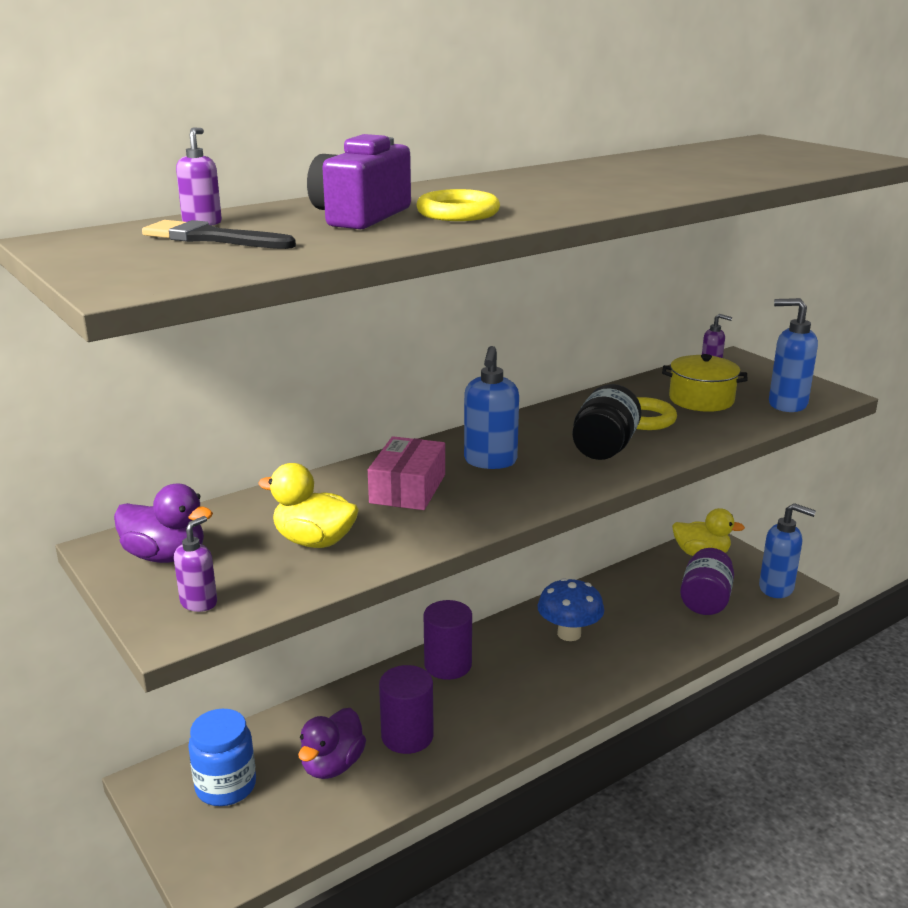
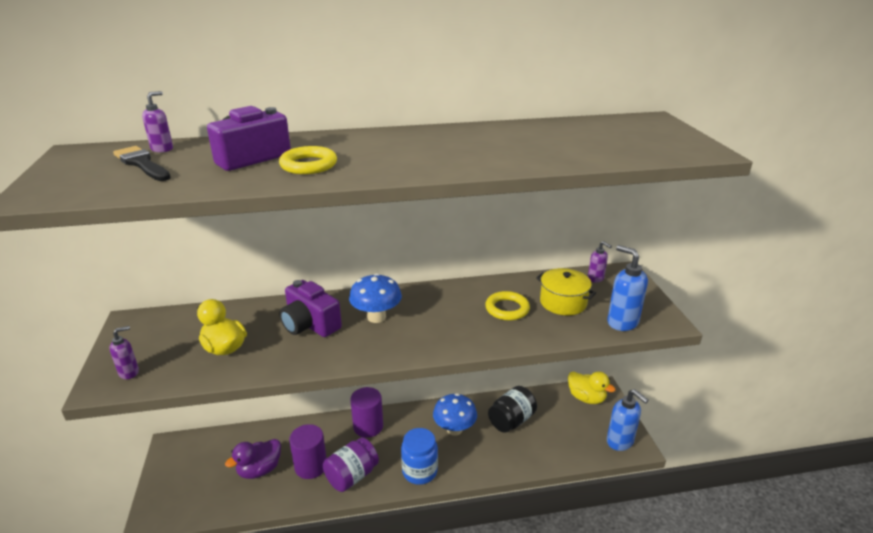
camera: 25 degrees right, 5 degrees up
purple duck [114,483,213,563] -> none
blue jar [188,709,256,806] -> blue jar moved to [401,428,438,485]
pink box [368,436,445,510] -> purple camera [280,280,342,337]
blue soap dispenser [464,346,519,469] -> blue mushroom [349,273,402,323]
black jar [572,384,641,460] -> black jar moved to [488,386,537,433]
purple jar [680,548,734,615] -> purple jar moved to [323,437,379,492]

